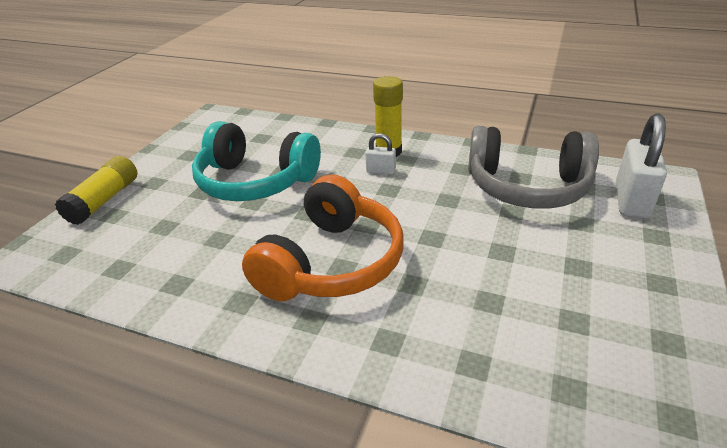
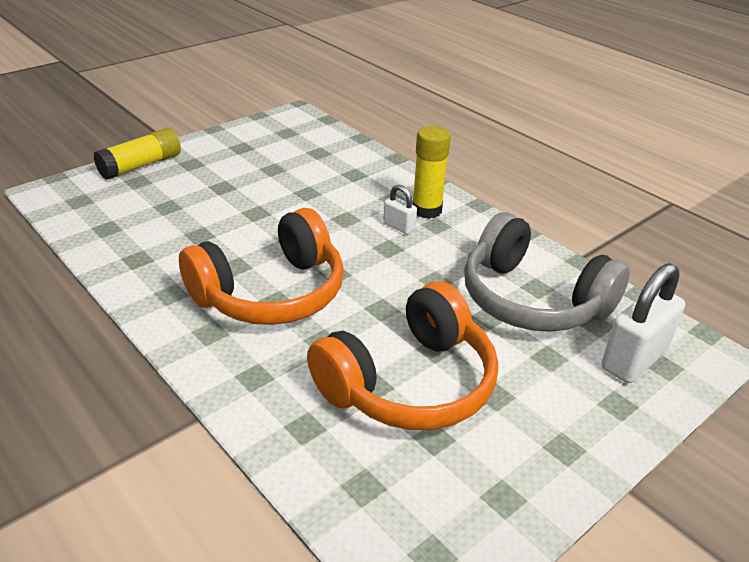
camera: 25 degrees right, 0 degrees up
turquoise headphones [192,121,321,201] -> none
none -> orange headphones [307,281,498,430]

